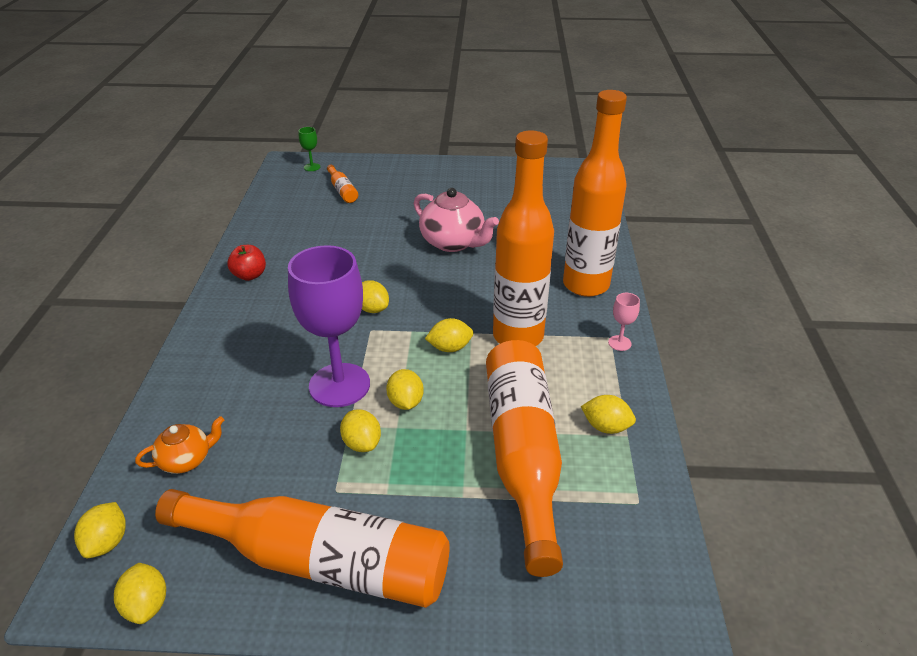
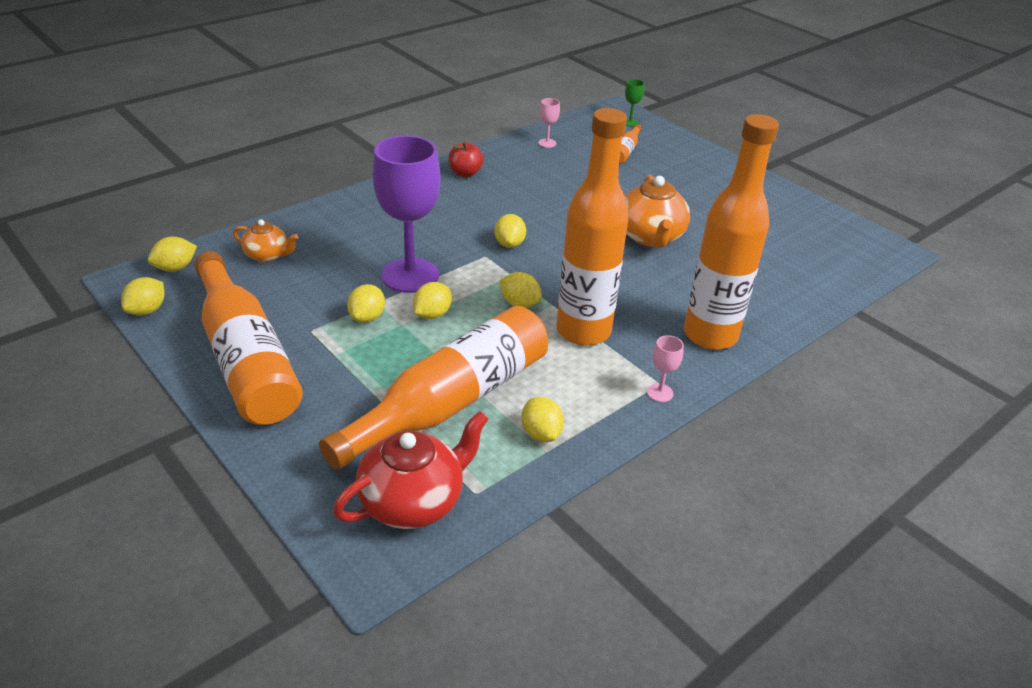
camera: 45 degrees right, 0 degrees up
pink teapot [414,188,499,252] -> orange teapot [625,175,690,248]
none -> red teapot [333,411,489,529]
none -> pink goblet [538,98,560,148]

